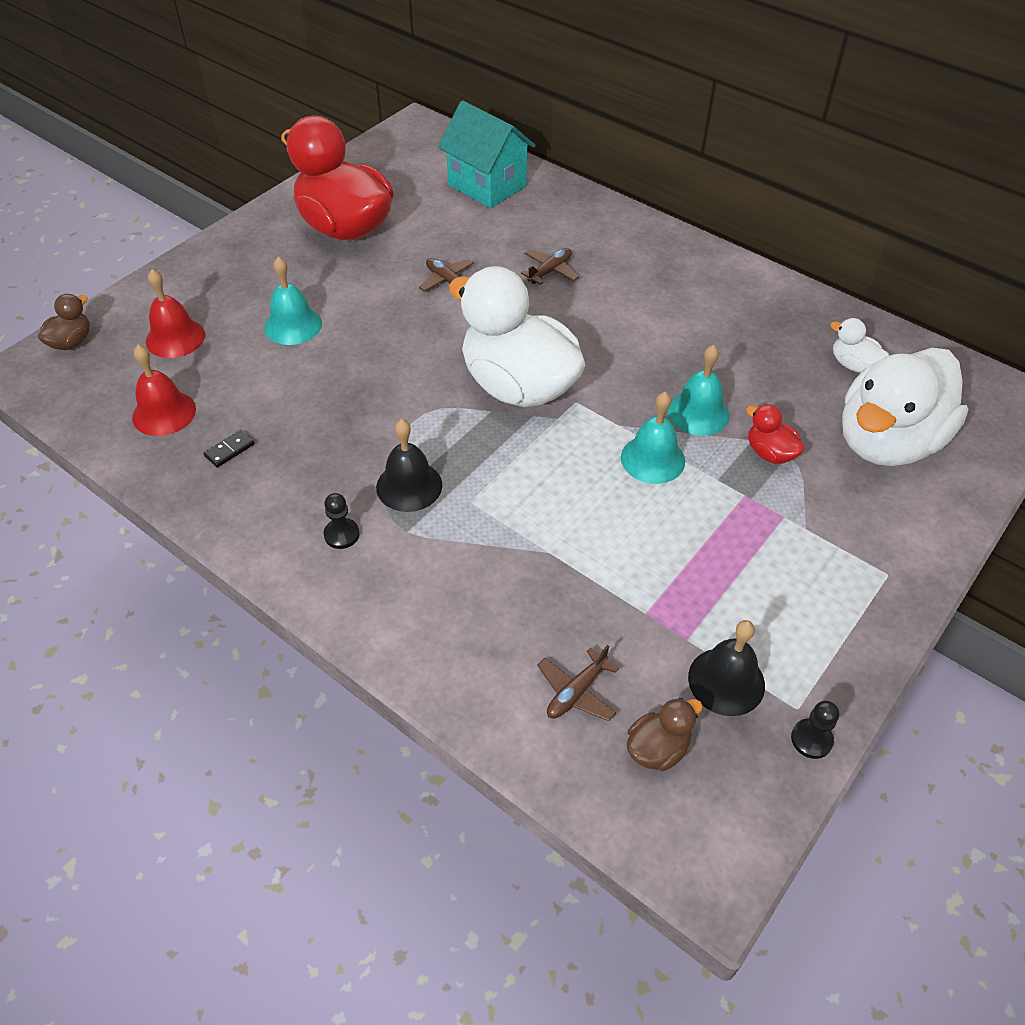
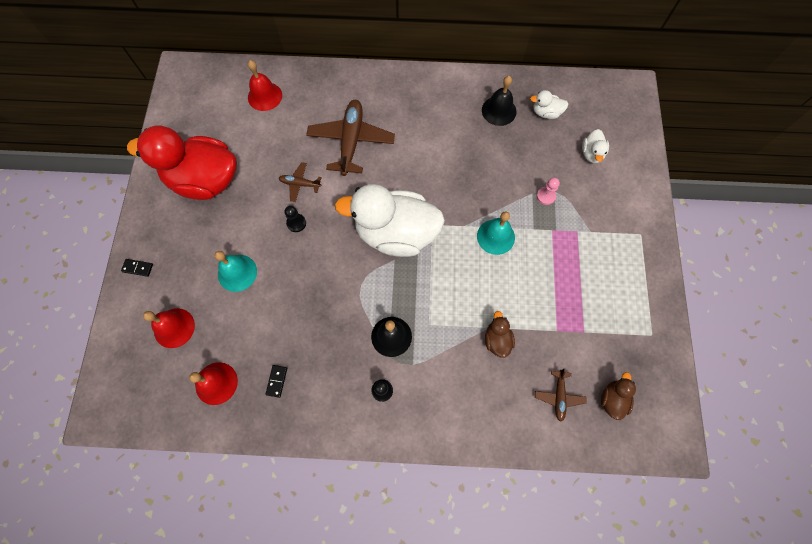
camera: 35 degrees left, 20 degrees up
brown duck [38,294,90,350] -> brown duck moved to [485,311,515,358]
turquoise house [438,100,536,208] -> red bell [248,60,282,111]
brown plane [521,248,579,285] -> brown plane [306,100,395,176], size x2.03
turquoise bell [668,345,730,436] -> none
black bell [688,620,765,716] -> black bell moved to [482,76,516,126]
red duck [746,404,805,464] -> pink pawn [537,178,560,205]
black pawn [791,701,839,759] -> black pawn moved to [285,206,306,232]
white duck [842,348,968,466] -> white duck [582,129,609,163], size x0.41
none -> black domino [121,259,153,277]

